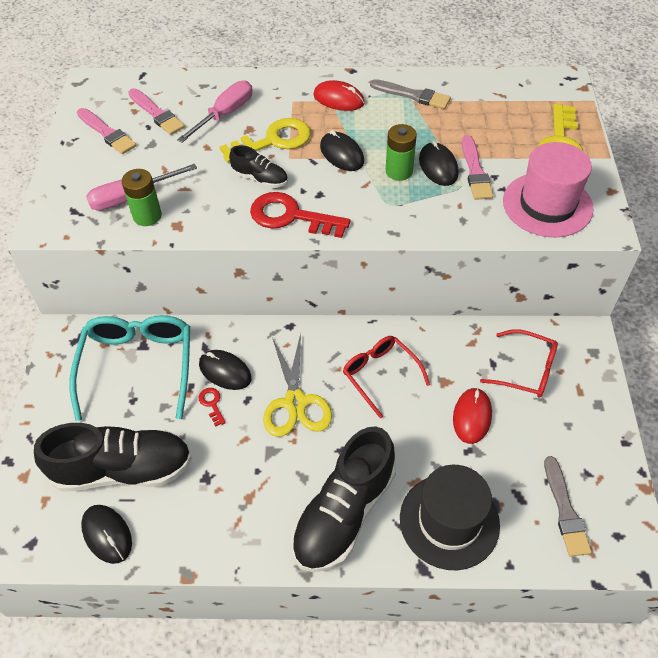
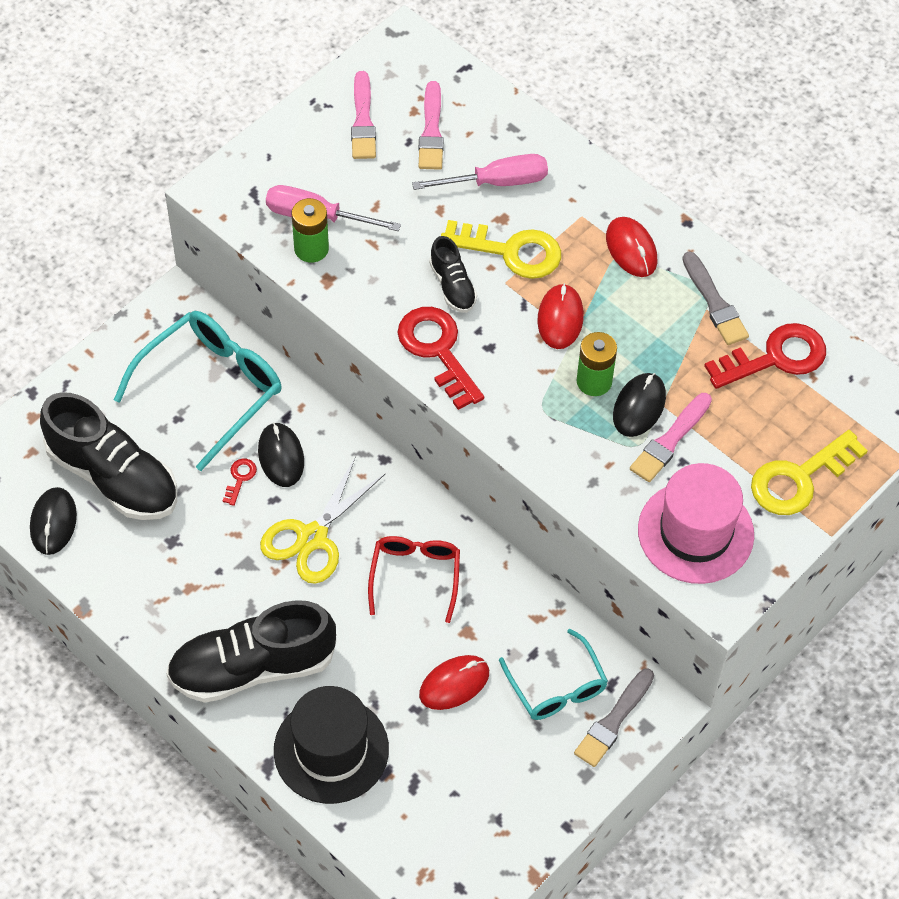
camera: 40 degrees right, 5 degrees up
black mouse [320,130,364,171] -> red mouse [538,283,584,349]
red glasses [480,329,558,398] -> turquoise glasses [499,629,608,720]
grey brush [544,456,592,557] -> grey brush moved to [574,668,654,767]
none -> red key [704,323,826,389]

